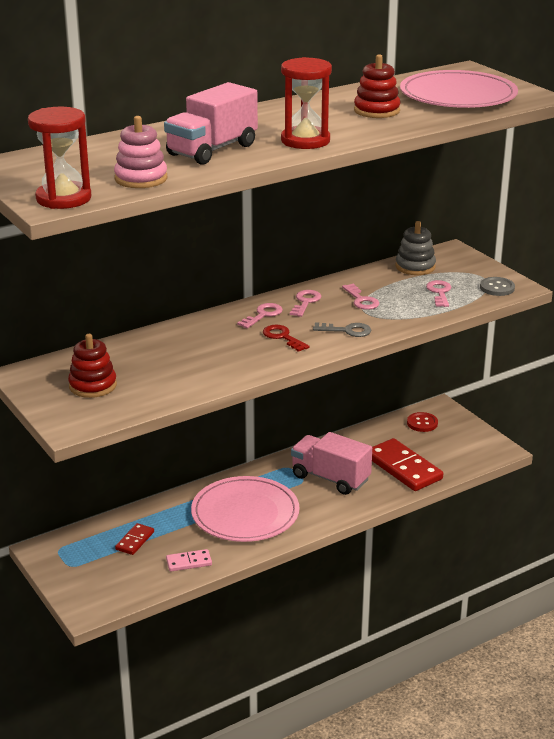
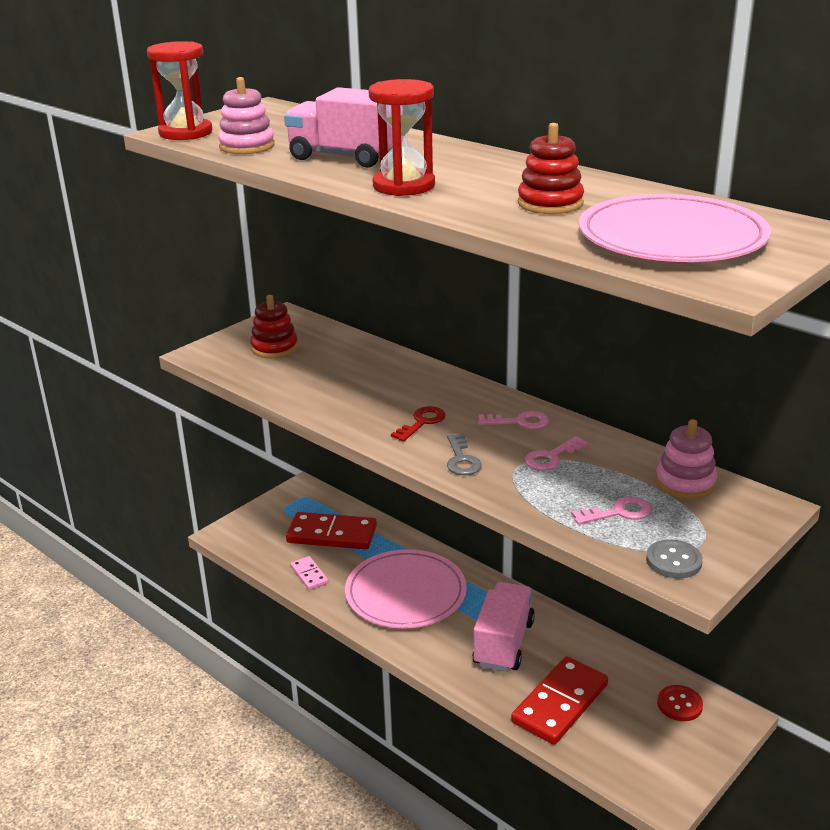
camera: 75 degrees right, 0 degrees up
red domino [115,523,154,555] -> red domino [286,512,377,549], size x1.98
pink key [237,303,283,329] -> none
grey stacking toy [396,221,436,275] -> pink stacking toy [656,419,717,499]

